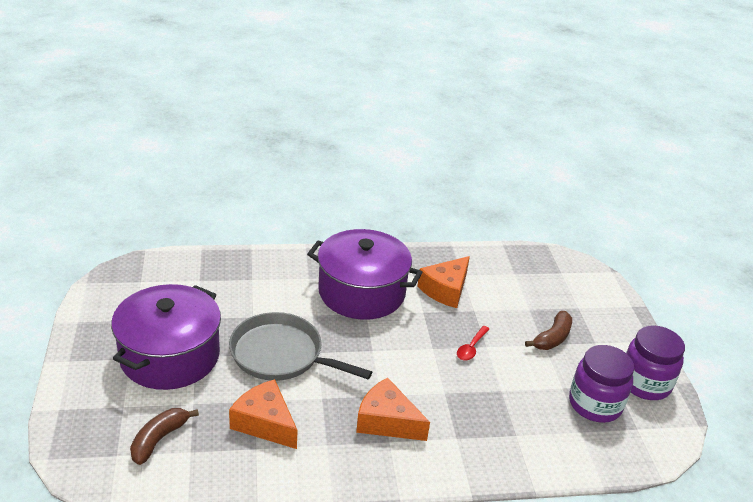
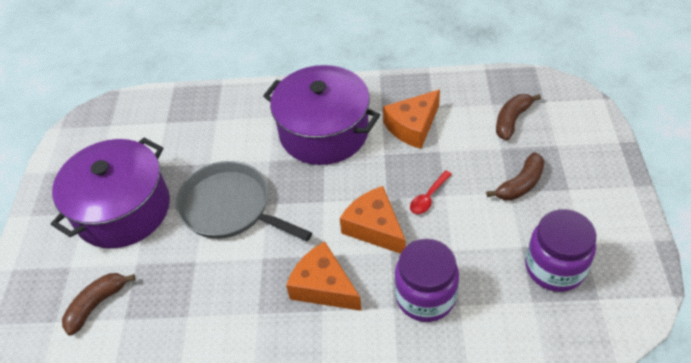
camera: 15 degrees right, 15 degrees up
orange cheese [229,379,298,449] -> orange cheese moved to [340,186,406,254]
purple jar [626,325,685,400] -> purple jar moved to [395,239,459,322]
none -> brown banana [496,94,541,140]

